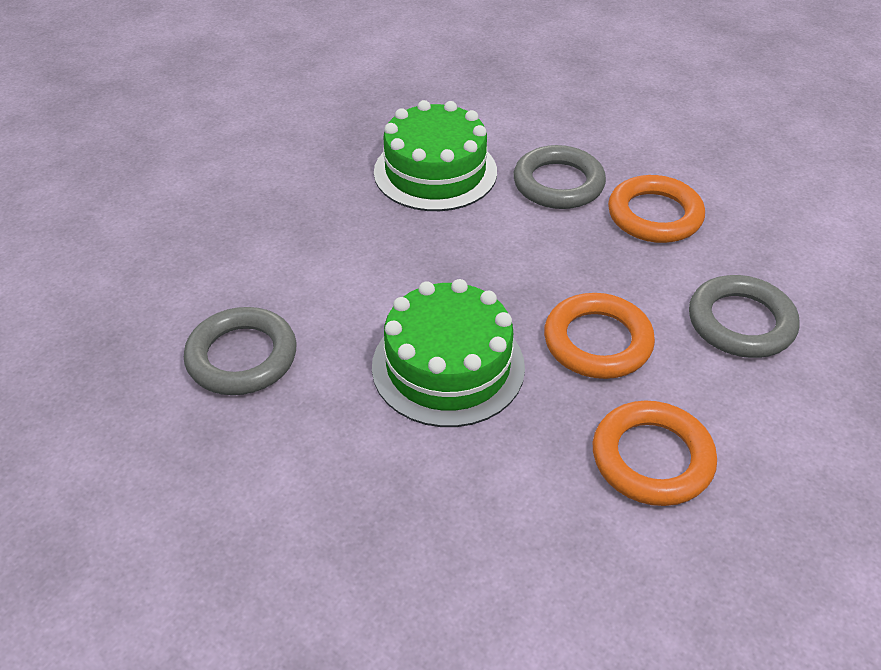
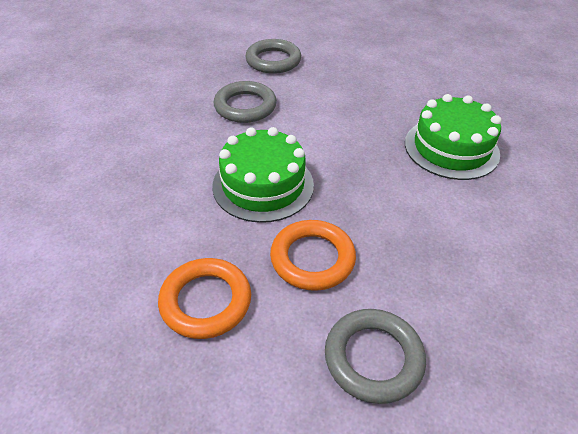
camera: 75 degrees right, 0 degrees up
grey ring [513,145,606,209] -> grey ring moved to [245,39,301,74]
orange ring [608,175,705,243] -> none

